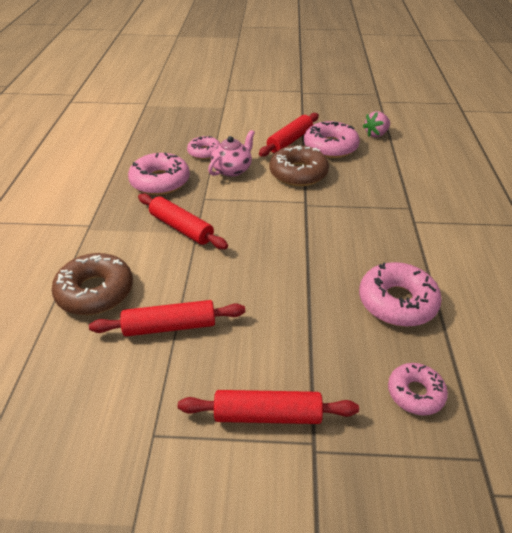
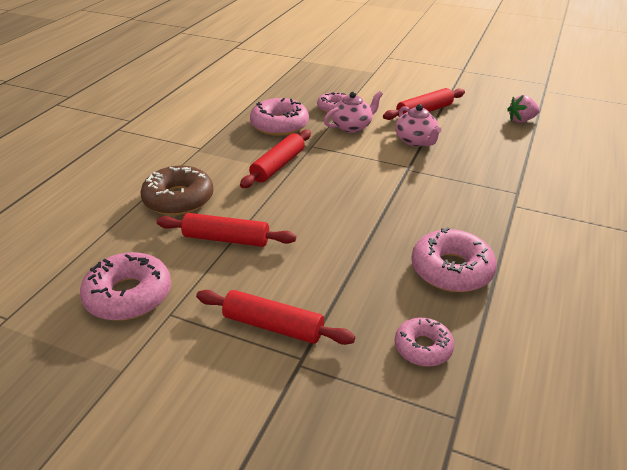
camera: 20 degrees right, 5 degrees down
red rolling pin [138,193,228,249] -> red rolling pin turned 60 degrees clockwise [240,130,311,188]
brown donut [269,145,329,186] -> pink teapot [395,104,442,147]
pink donut [304,121,360,158] -> pink donut moved to [80,252,171,321]

